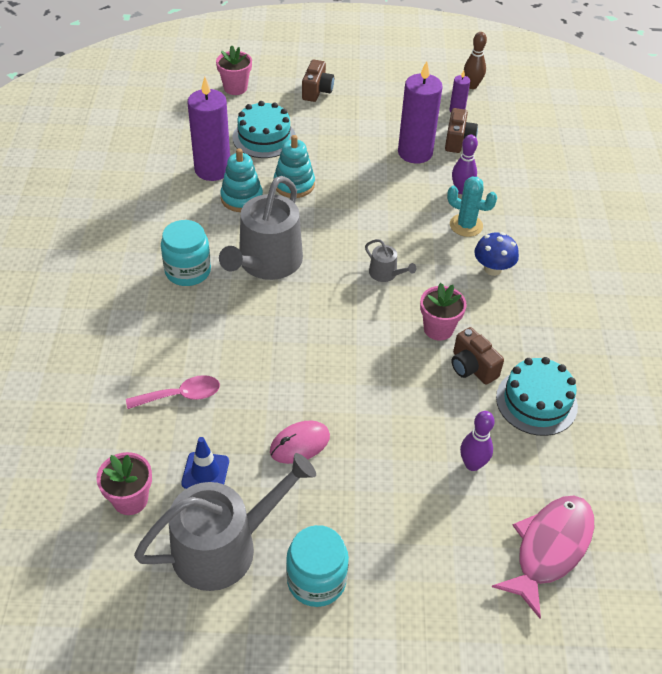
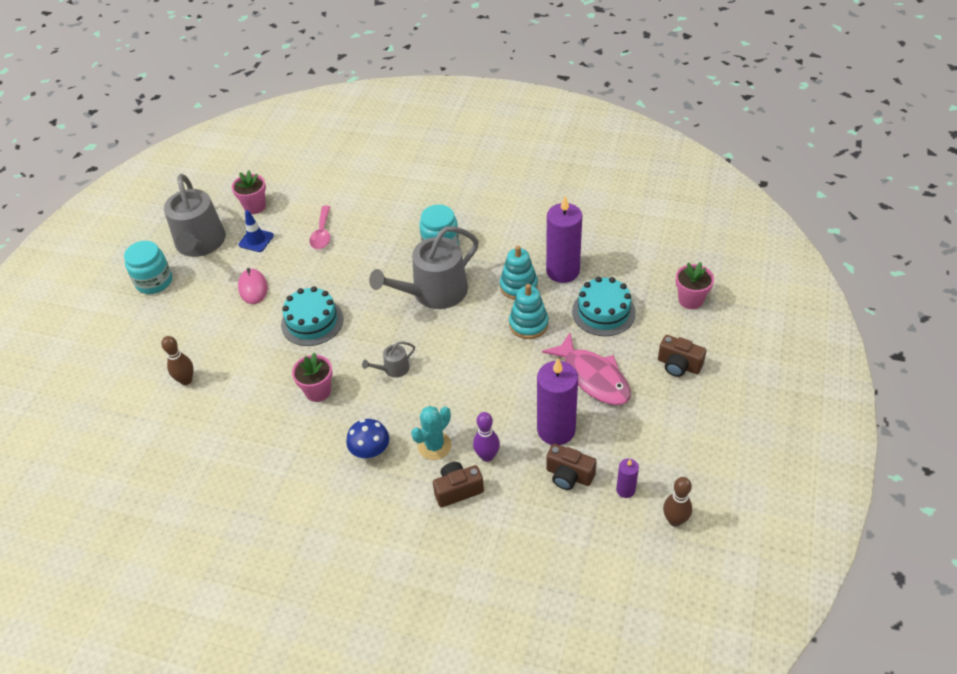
camera: 110 degrees right, 0 degrees up
grey watering can [219,176,303,280] -> grey watering can turned 75 degrees counterclockwise [369,226,479,309]
brown camera [451,327,504,385] -> brown camera moved to [433,462,484,507]
purple bowling pin [460,411,495,471] -> brown bowling pin [161,336,194,385]
pink fish [492,496,594,619] -> pink fish moved to [542,333,631,405]
turquoise cake [496,357,578,436] -> turquoise cake moved to [281,286,343,346]

